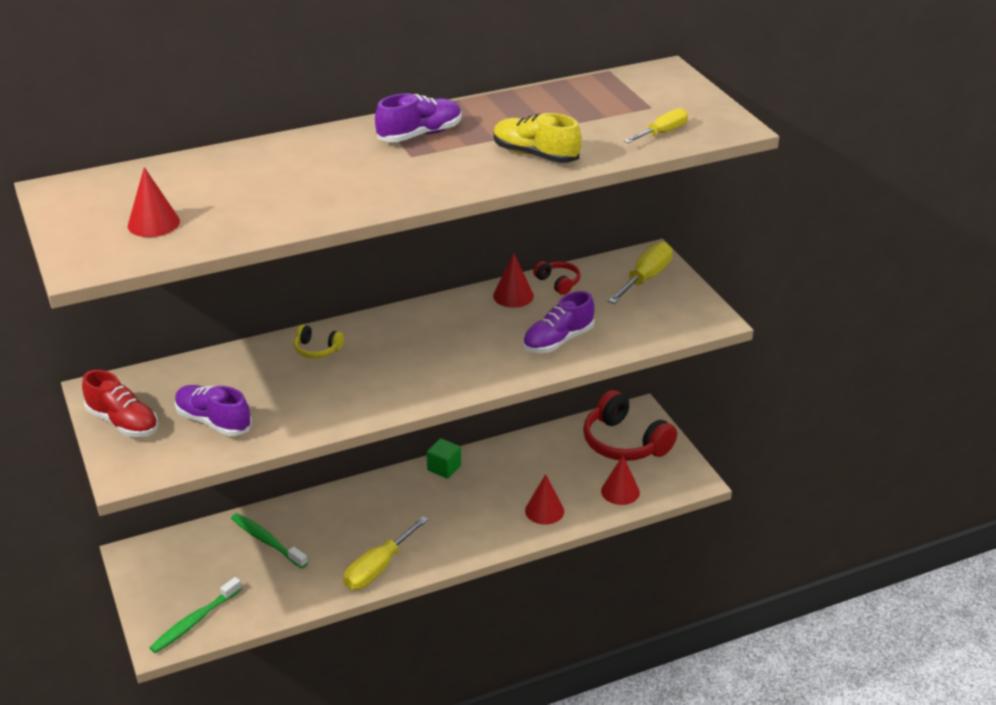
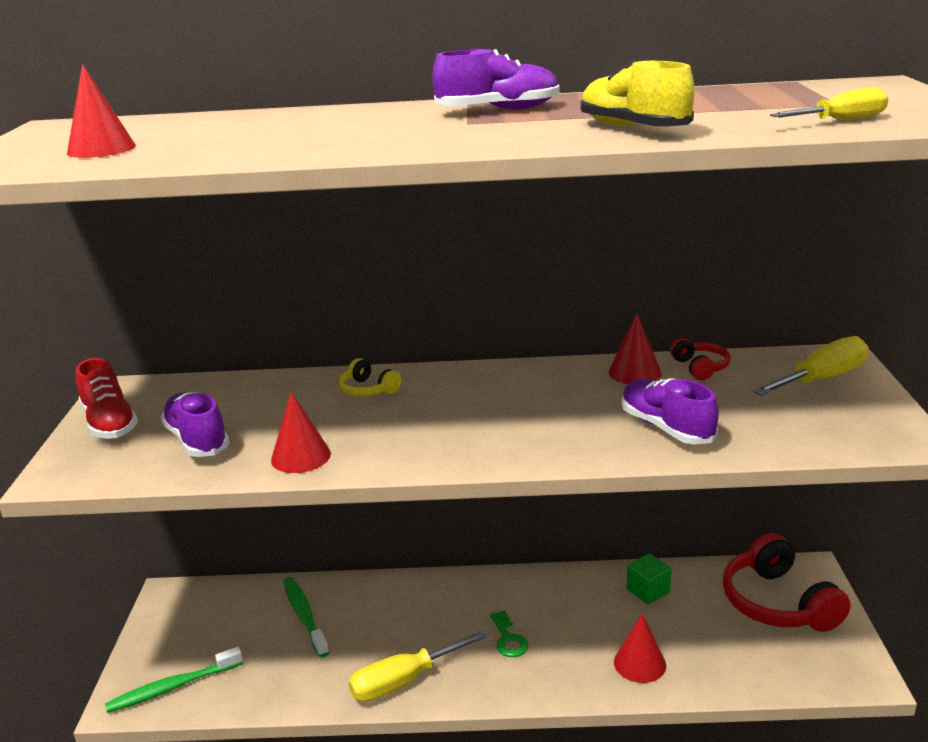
camera: 25 degrees right, 10 degrees down
green cube [427,438,461,479] -> green cube moved to [627,553,672,604]
purple shoe [523,291,595,353] -> purple shoe turned 75 degrees clockwise [622,378,719,445]
red cone [601,456,640,505] -> red cone moved to [271,392,331,473]
none -> green key [490,610,529,657]

